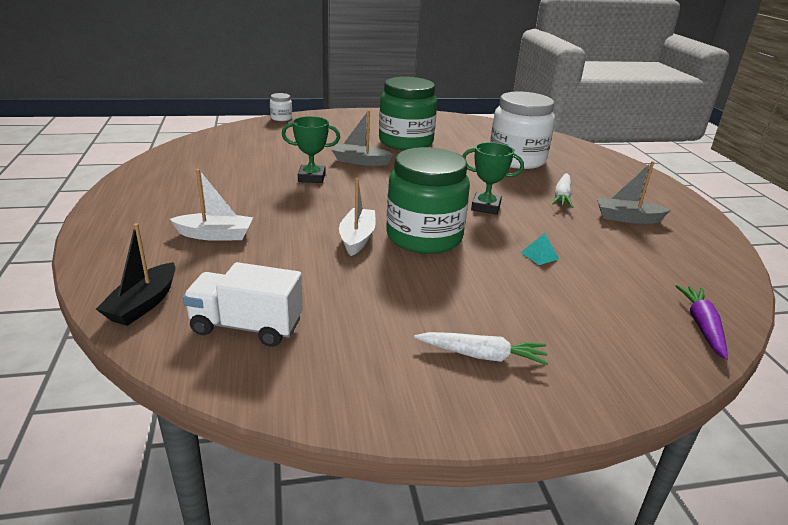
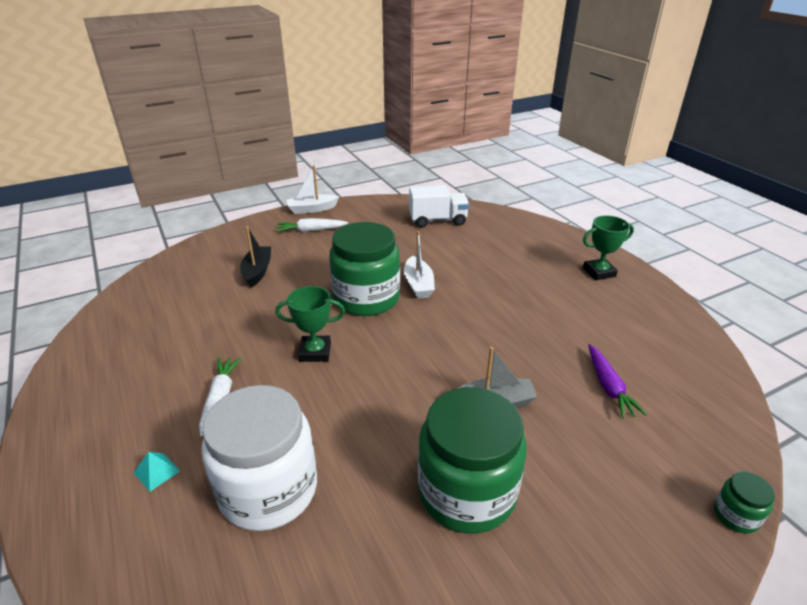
camera: 165 degrees right, 5 degrees up
black boat [96,223,175,326] -> black boat moved to [240,226,271,287]
white boat [170,169,253,241] -> white boat moved to [286,165,339,214]
white jar [270,93,292,121] -> green jar [714,471,775,534]
green trophy [282,116,340,183] -> green trophy moved to [583,215,634,280]
turquoise pyramid [520,233,559,265] -> turquoise pyramid moved to [134,452,180,492]
grey boat [597,161,671,224] -> none
purple carrot [676,285,728,360] -> purple carrot moved to [588,344,647,419]

